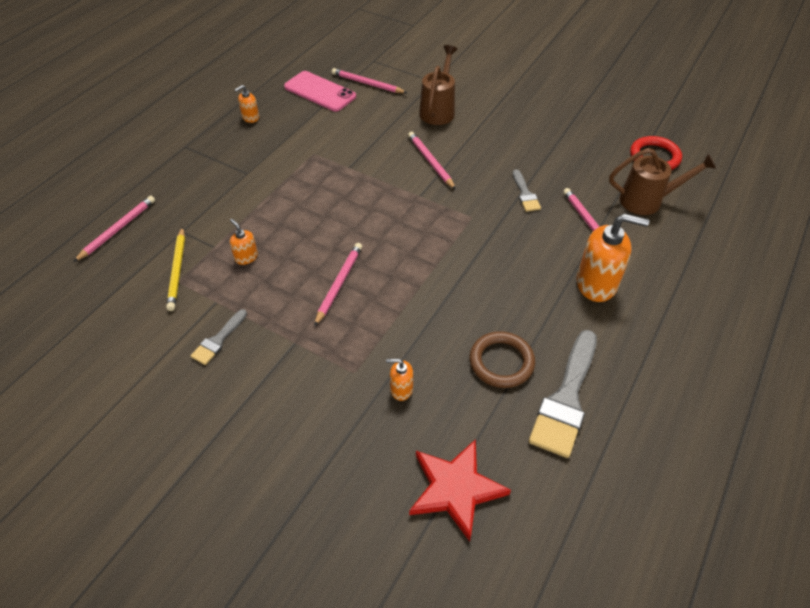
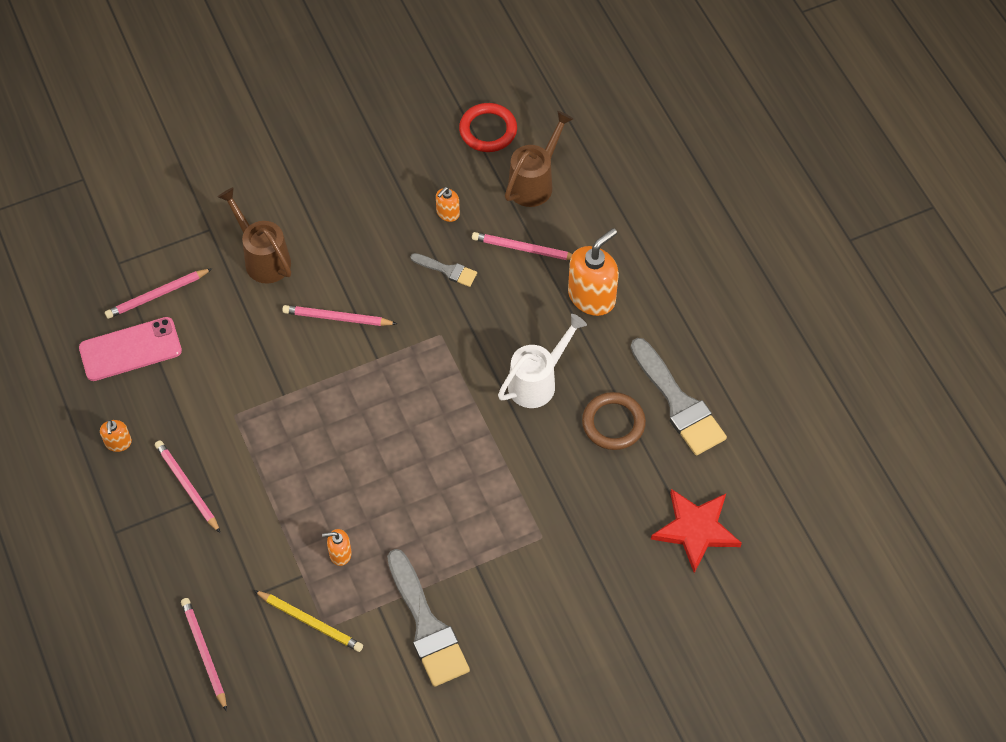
camera: 55 degrees left, 10 degrees up
grey brush [190,309,247,365] -> grey brush [387,549,470,687], size x1.96
pink pencil [314,243,362,327] -> pink pencil moved to [155,440,220,533]
orange soap dispenser [386,359,413,401] -> orange soap dispenser moved to [436,187,460,222]
none -> white watering can [498,314,587,408]

